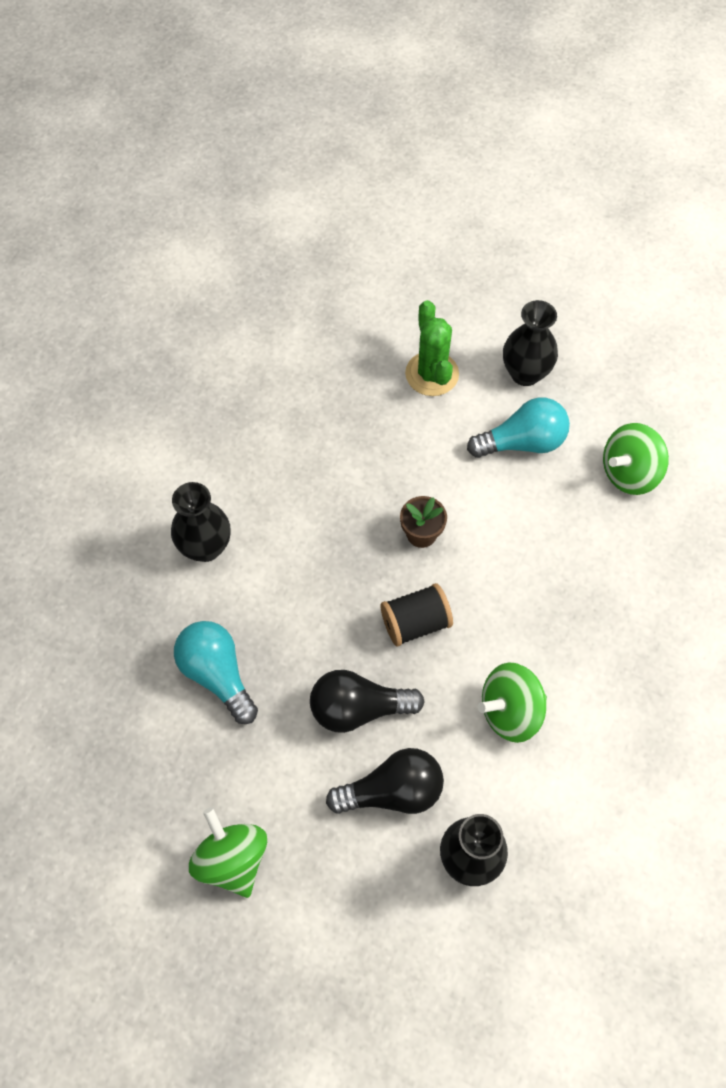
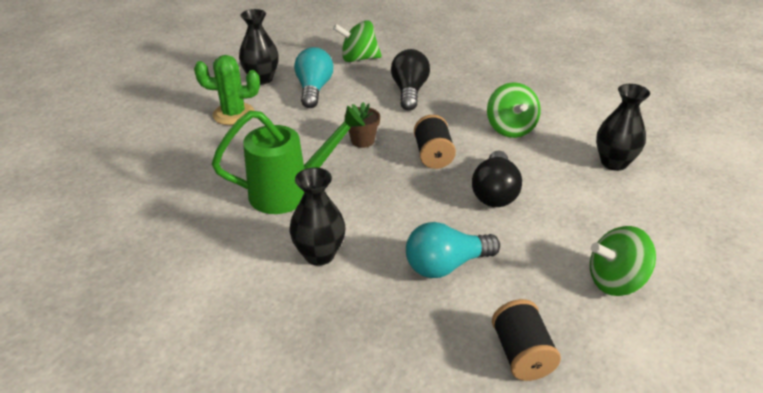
camera: 75 degrees left, 25 degrees down
black light bulb [326,748,444,814] -> black light bulb moved to [391,49,430,111]
green spinning top [603,423,669,495] -> green spinning top turned 105 degrees clockwise [333,20,382,62]
none -> green watering can [212,106,365,214]
none -> black spool [492,299,561,381]

